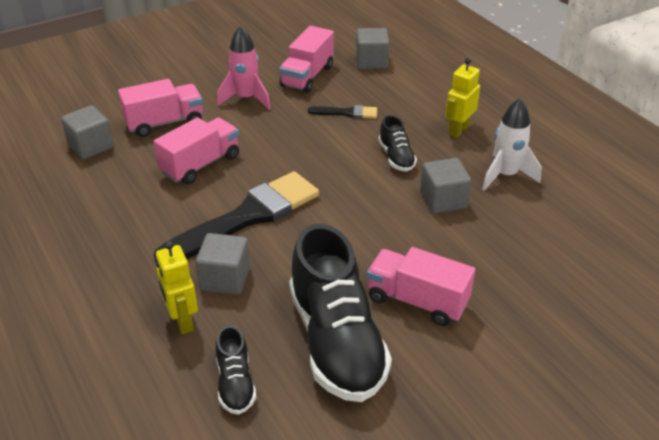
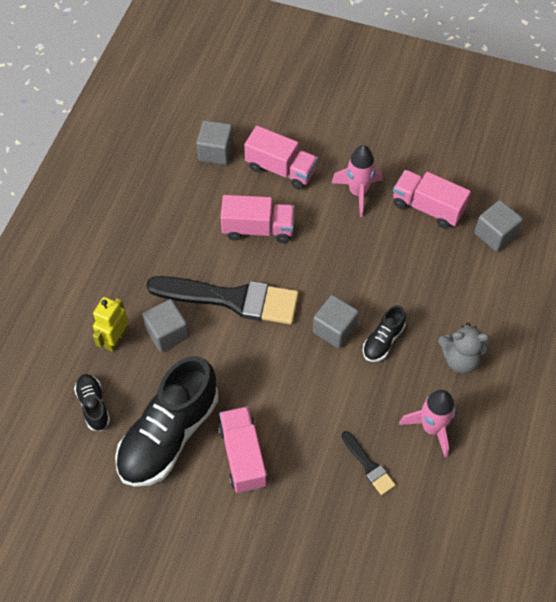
camera: 50 degrees right, 20 degrees up
black shoe [216,325,256,415] -> black shoe turned 120 degrees clockwise [74,374,110,431]
pink truck [279,26,334,93] -> pink truck turned 45 degrees clockwise [393,170,471,229]
black brush [308,105,377,119] -> black brush moved to [341,431,396,495]
grey cube [420,158,471,214] -> grey cube moved to [313,295,359,348]
yellow robot [446,58,480,138] -> grey teddy bear [438,323,490,373]
white rocket [482,98,542,191] -> pink rocket [399,390,455,457]

